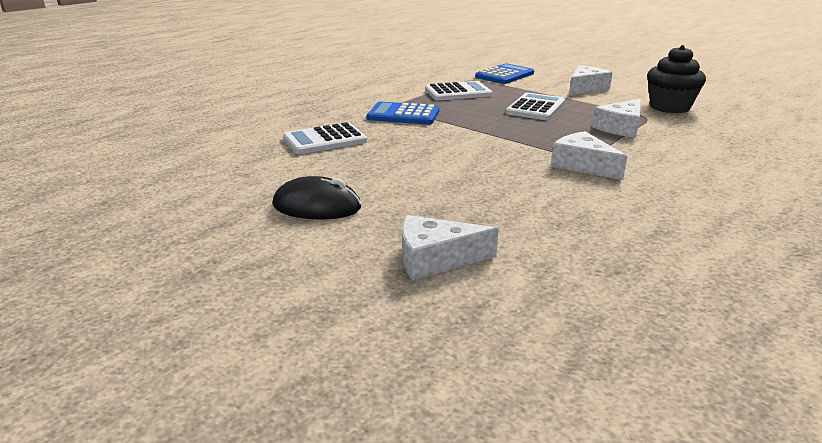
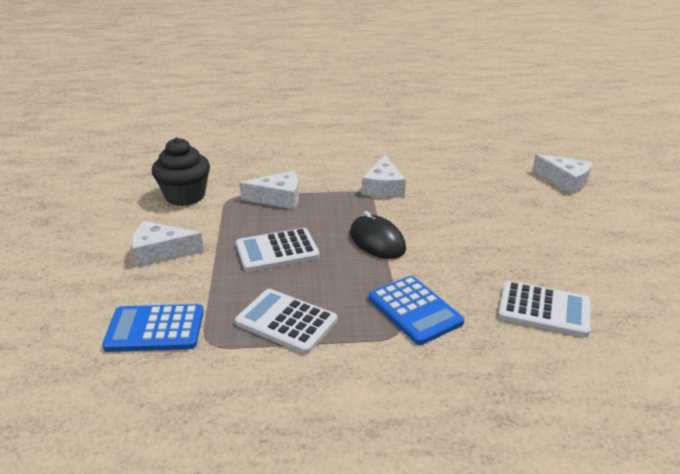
camera: 135 degrees left, 5 degrees up
black mouse [272,176,361,220] -> black mouse moved to [350,211,406,259]

